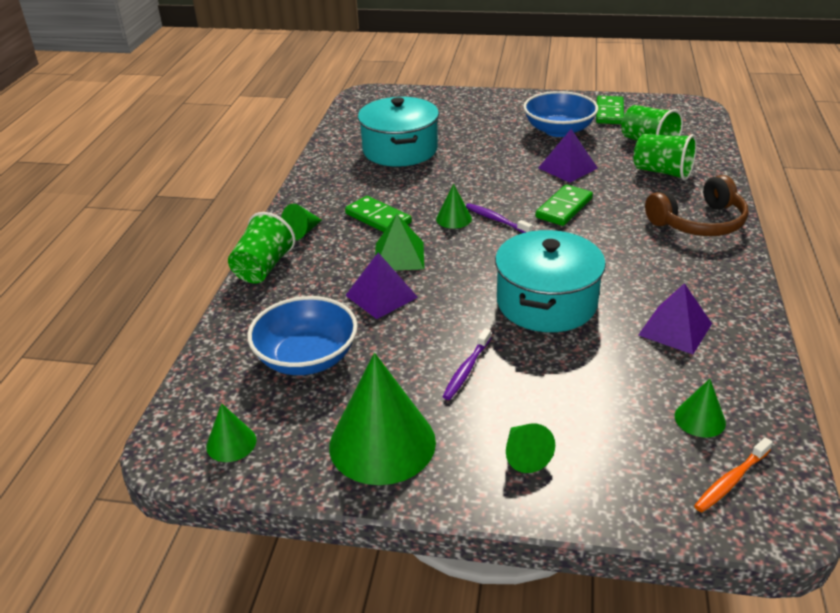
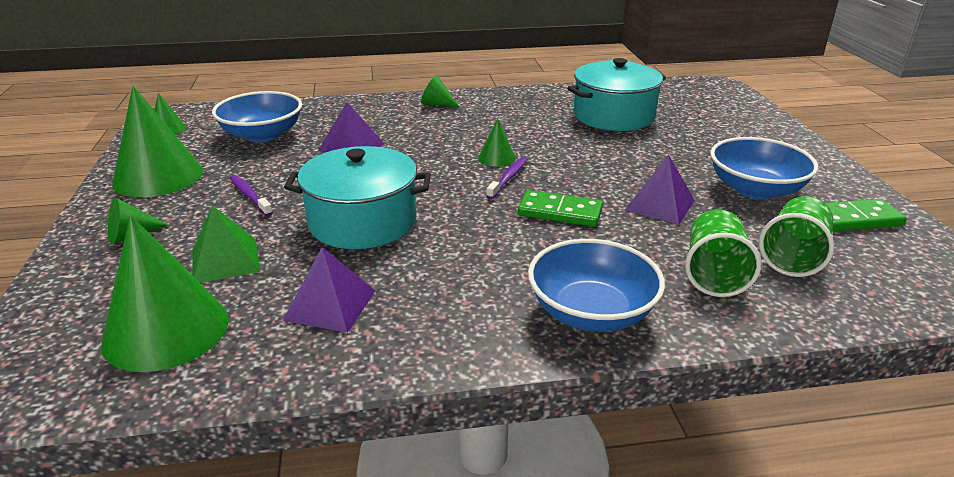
camera: 70 degrees right, 5 degrees down
green cup [228,212,296,283] -> none
green domino [345,196,412,232] -> none
green pyramid [375,214,424,270] -> green pyramid moved to [192,205,260,283]
purple toothbrush [442,328,491,400] -> purple toothbrush turned 45 degrees clockwise [230,175,273,216]
brown headphones [645,175,749,236] -> blue bowl [528,239,665,332]
green cone [675,379,726,438] -> green cone [101,215,229,372], size x2.13
orange toothbrush [694,437,773,512] -> none

